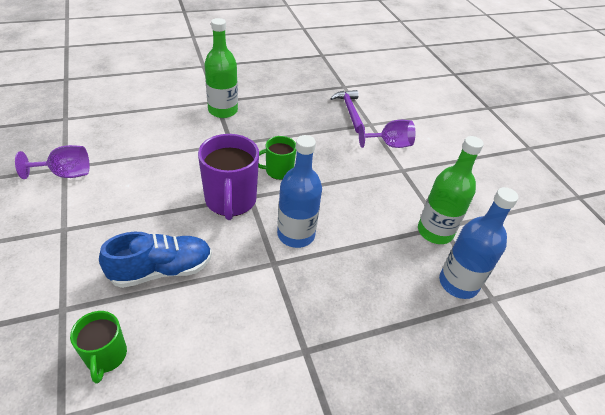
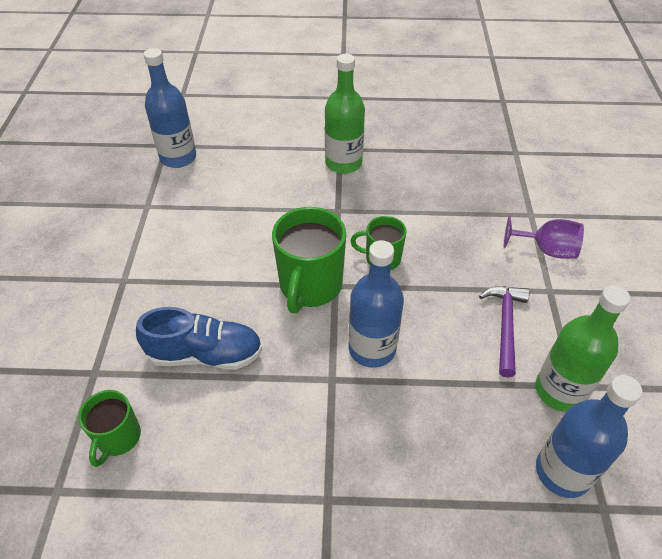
camera: 25 degrees right, 5 degrees up
purple goblet [15,145,90,179] -> none
purple mug [198,134,259,220] -> green mug [272,207,346,313]
purple hammer [330,90,365,133] -> purple hammer moved to [479,286,530,377]
none -> blue bottle [144,48,196,168]

